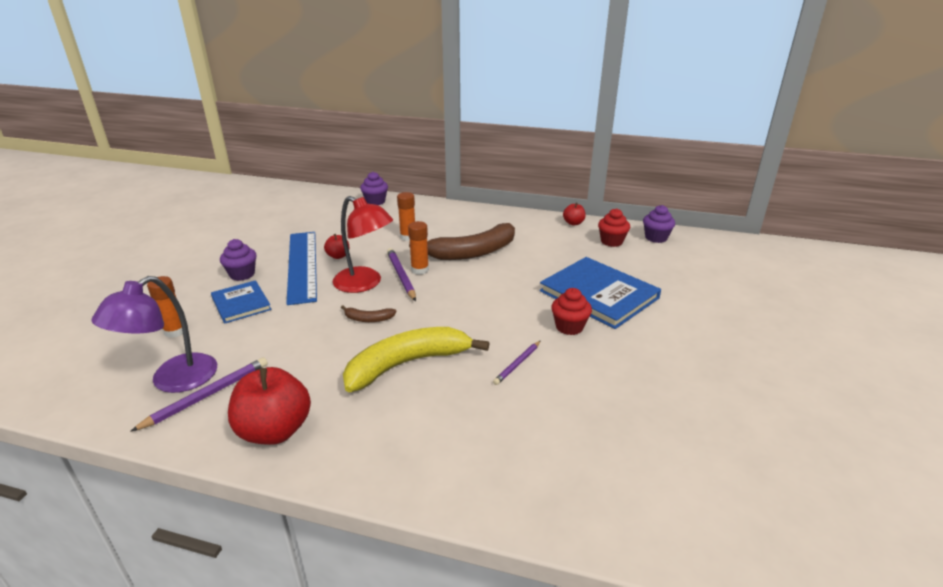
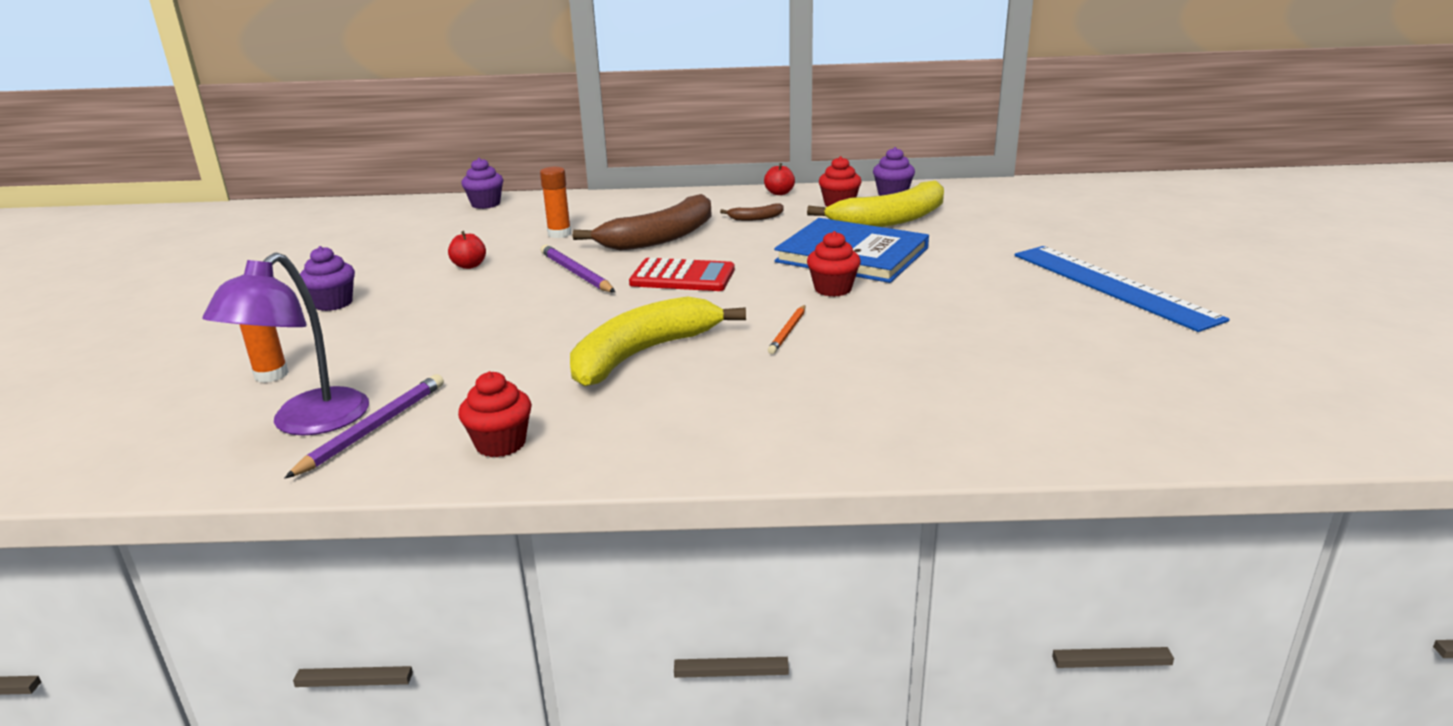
camera: 15 degrees left, 5 degrees down
blue book [211,280,271,323] -> none
red apple [228,367,311,445] -> red cupcake [458,371,532,457]
blue ruler [286,232,317,305] -> blue ruler moved to [1015,246,1230,332]
red lamp [333,196,393,293] -> none
brown banana [341,305,397,322] -> brown banana moved to [720,203,784,221]
orange glue stick [408,221,429,275] -> none
purple pencil [493,341,540,385] -> orange pencil [768,305,805,354]
none -> red calculator [629,258,735,291]
none -> yellow banana [807,180,944,227]

